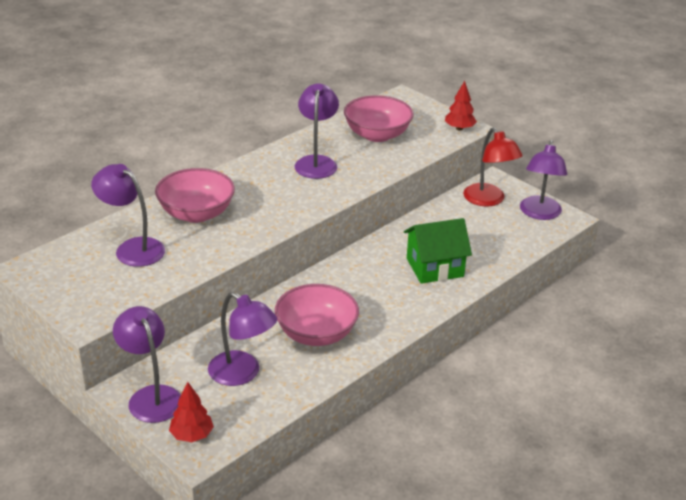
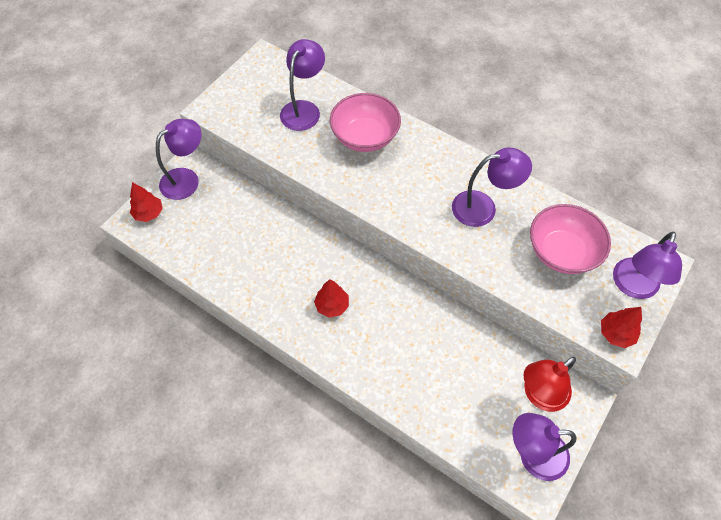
camera: 80 degrees right, 25 degrees up
purple lamp [208,292,277,386] -> purple lamp moved to [613,232,682,299]
pink bowl [275,284,359,346] -> none
green house [404,218,472,284] -> none
none -> red tree [314,279,349,318]

